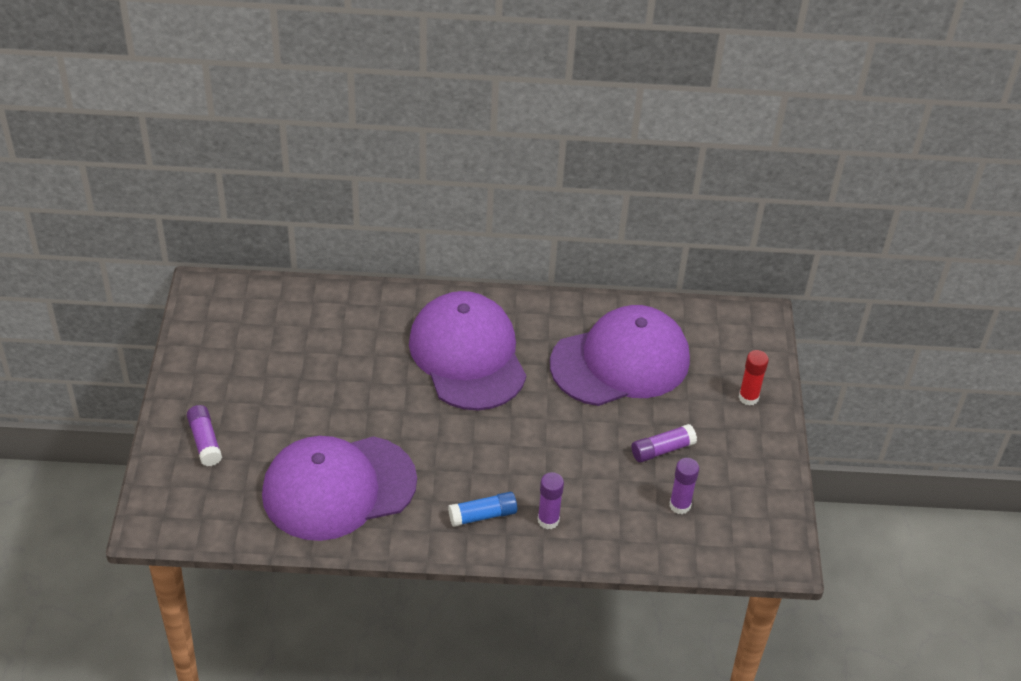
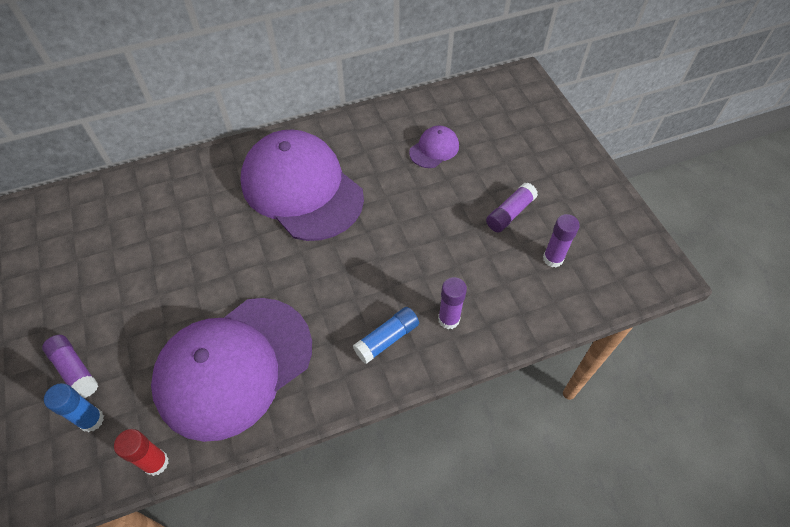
camera: 20 degrees left, 10 degrees up
purple cap [550,305,690,406] -> purple cap [409,126,459,168], size x0.42
red glue stick [739,350,769,406] -> red glue stick moved to [114,429,169,476]
none -> blue glue stick [44,383,104,432]

